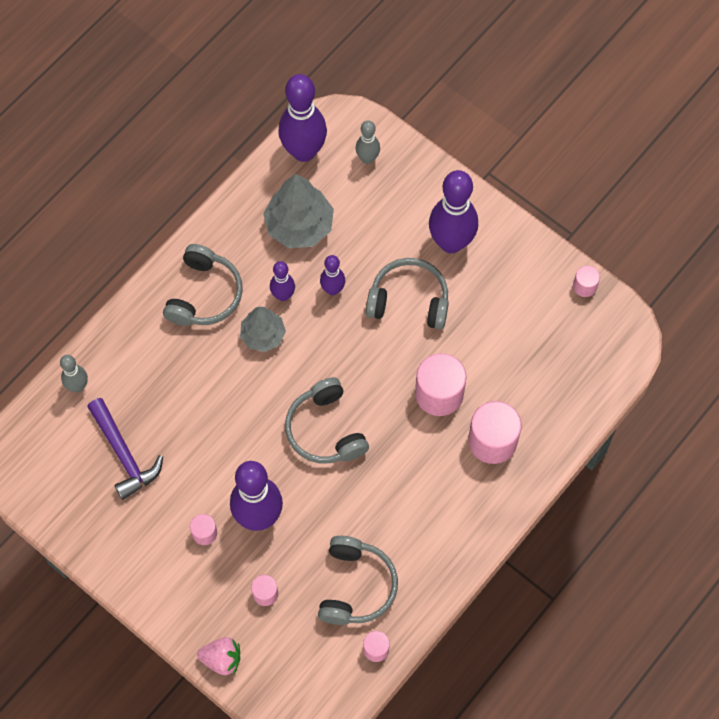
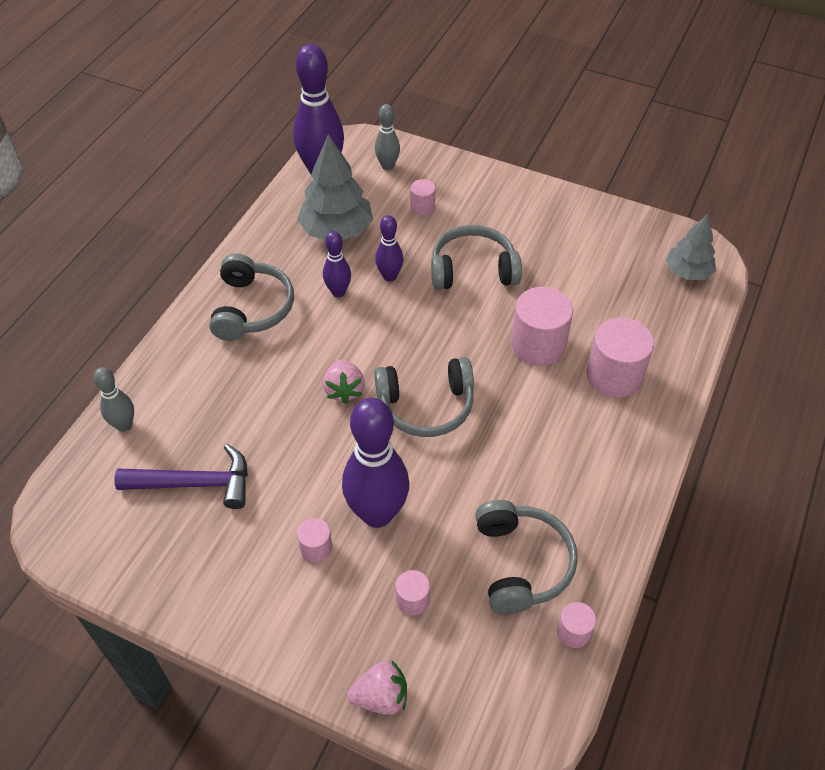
camera: 15 degrees left, 15 degrees down
purple hammer [87,398,163,500] -> purple hammer turned 45 degrees counterclockwise [115,444,248,509]
grey tree [240,307,286,352] -> grey tree moved to [666,214,716,280]
grey headphones [285,377,369,463] -> grey headphones turned 60 degrees counterclockwise [374,357,474,437]
purple bowling pin [429,170,478,253] -> none
pink cylinder [573,266,600,297] -> pink cylinder moved to [410,179,435,215]
none -> pink strawberry [323,359,365,404]

